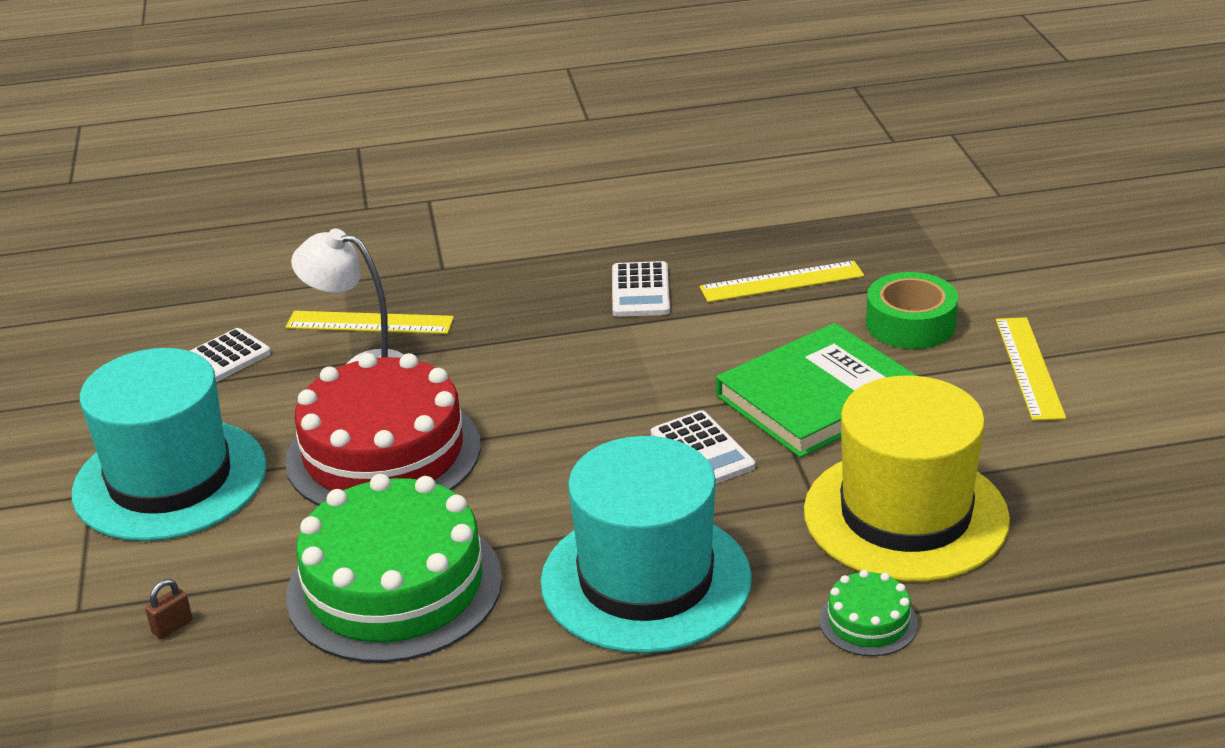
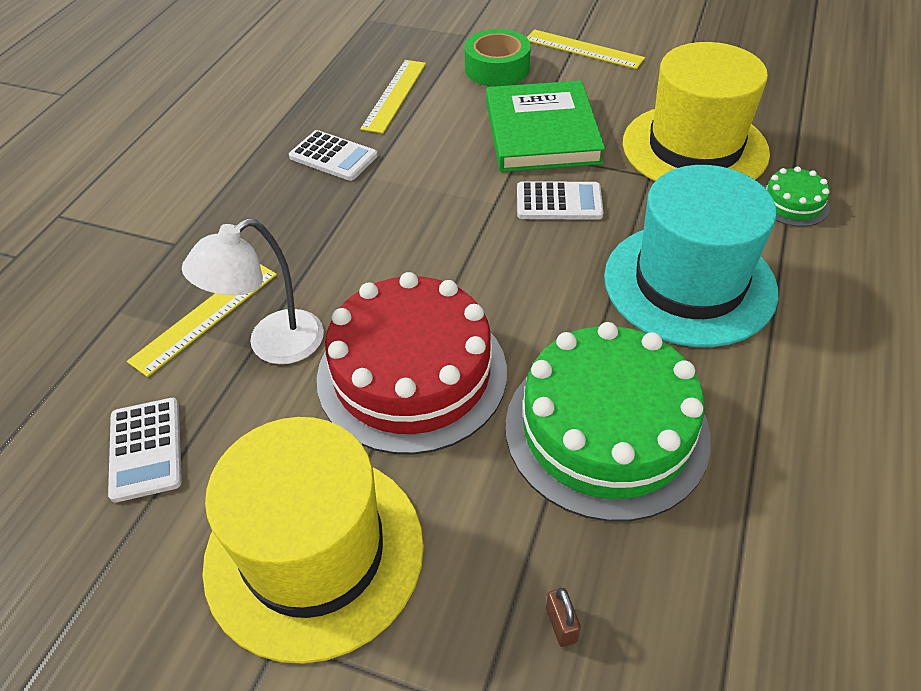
camera: 60 degrees left, 15 degrees up
turquoise hat [72,348,267,541] -> yellow hat [202,417,424,664]

